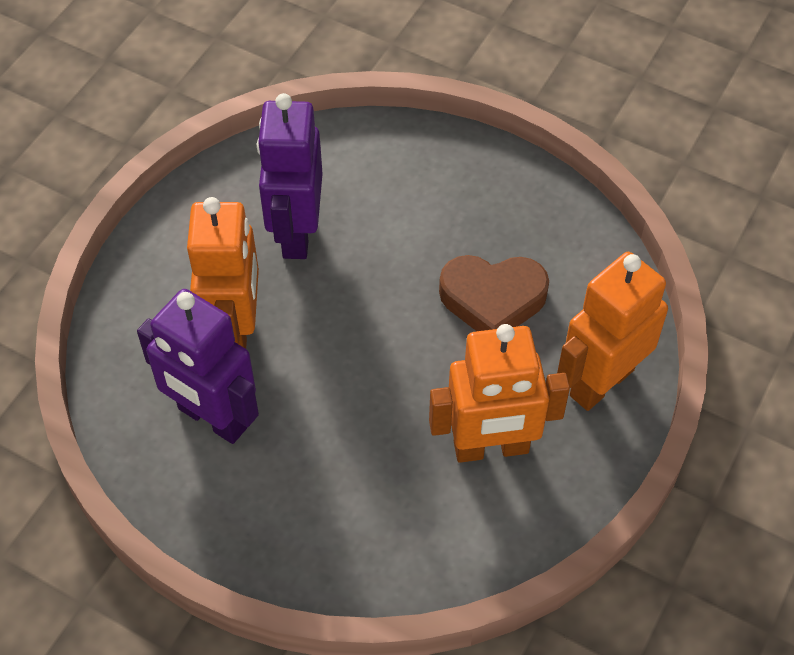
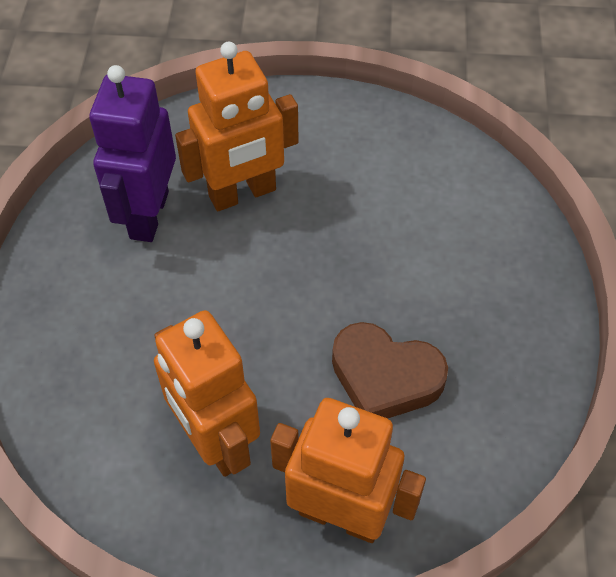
camera: 65 degrees right, 0 degrees up
purple robot [257,93,323,259] -> none
brown heart [439,255,549,331] -> brown heart turned 45 degrees counterclockwise [332,322,448,419]

